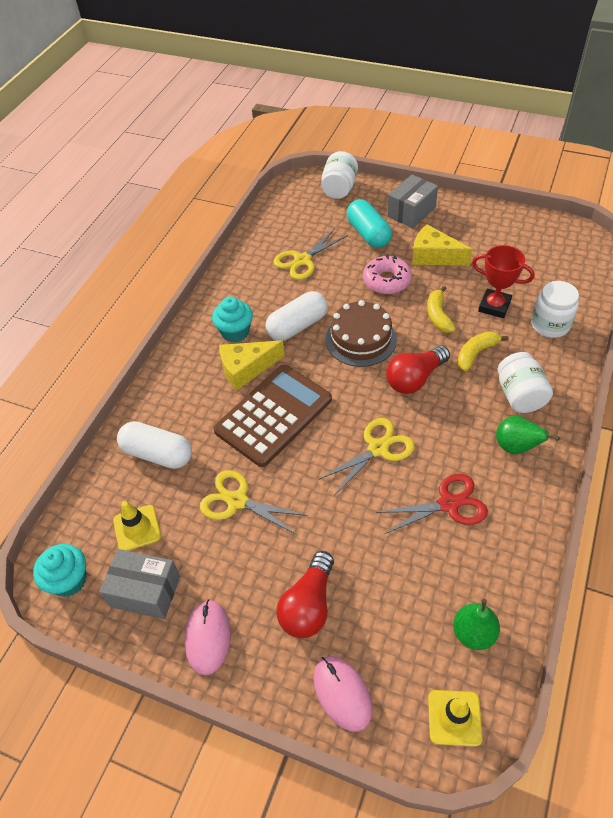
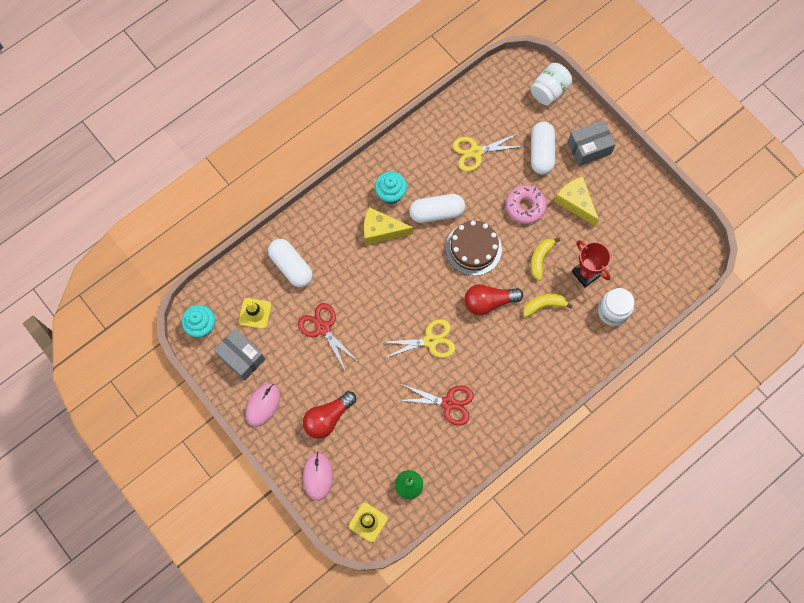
camera: 25 degrees right, 20 degrees up
yellow scissors [200,470,308,536] -> red scissors [298,303,359,372]
brown calculator [213,365,332,467] -> none
turquoise capsule [347,199,392,248] -> white capsule [531,122,555,175]
green pear [496,416,560,454] -> none
white jar [498,352,553,413] -> none

